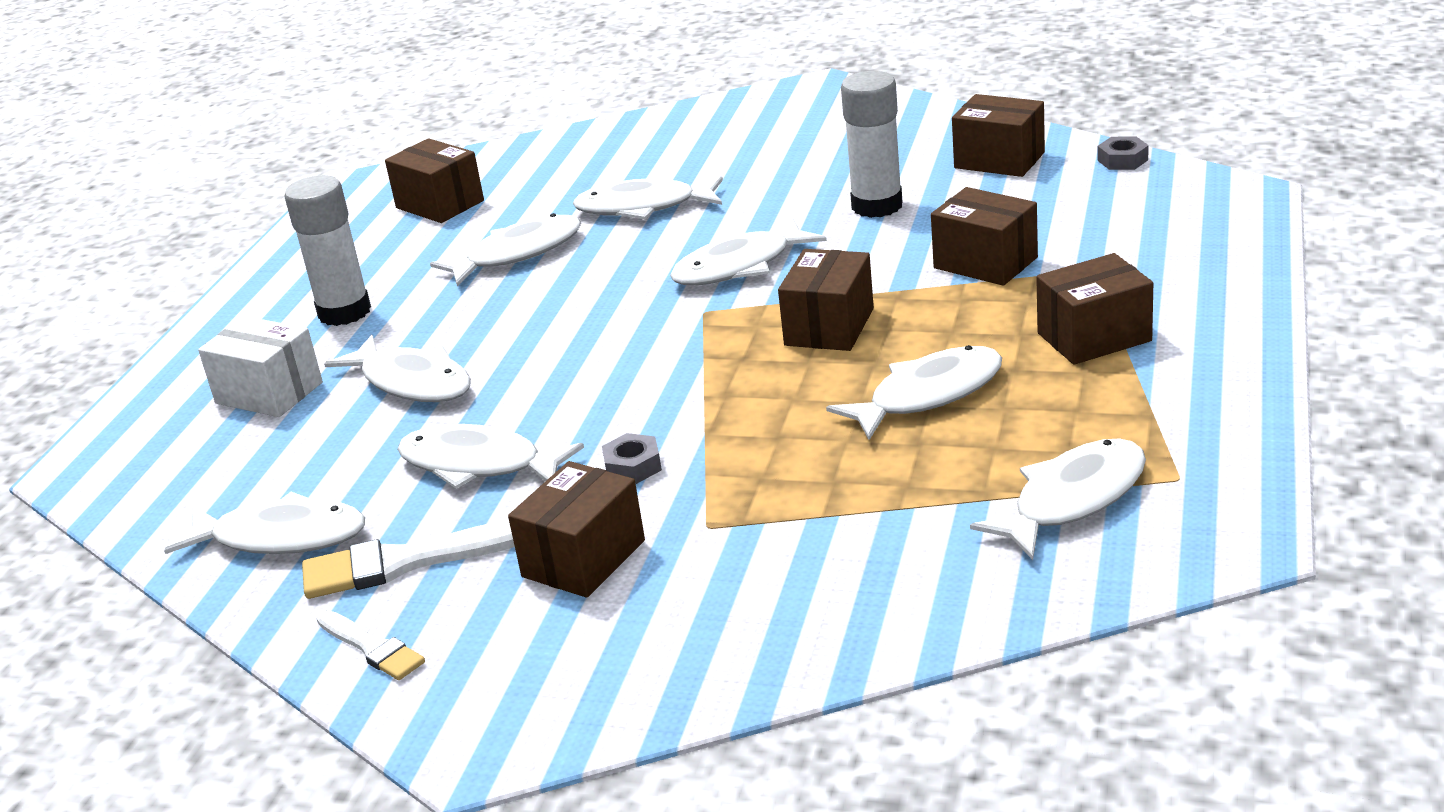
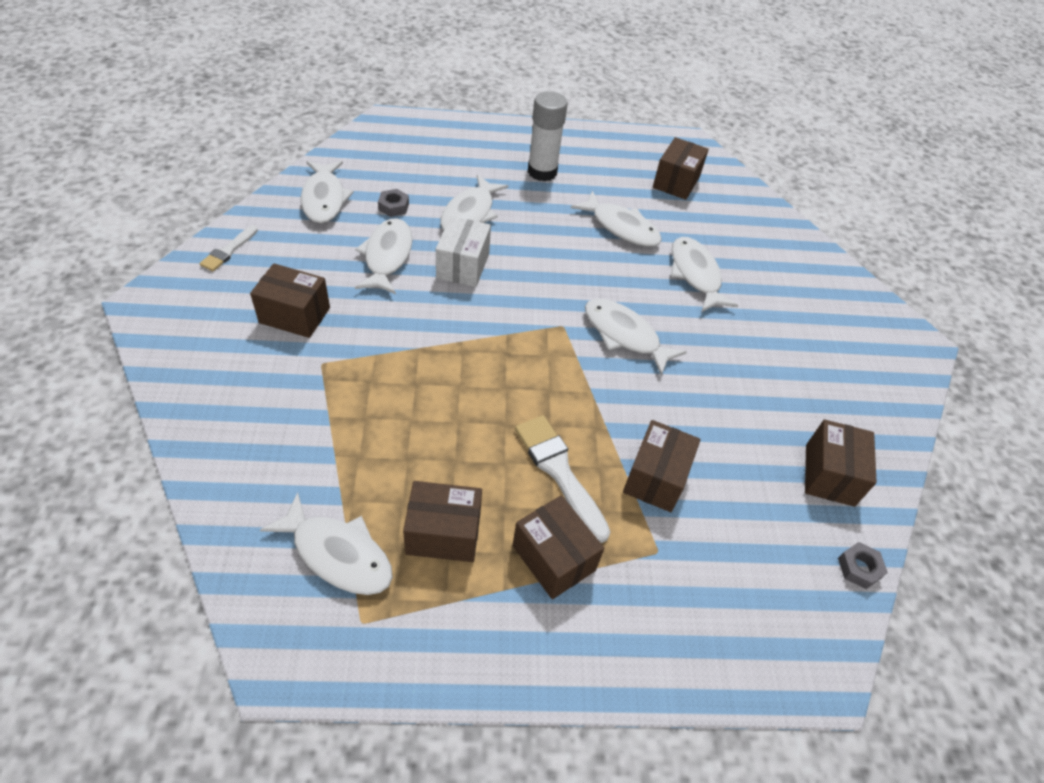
camera: 65 degrees right, 20 degrees up
white box [198,316,323,417] -> white box moved to [436,216,491,287]
white brush [302,520,515,599] -> white brush moved to [515,415,610,543]
grey nut [602,433,662,484] -> grey nut moved to [378,189,409,217]
brown box [778,249,874,351] -> brown box moved to [403,481,482,562]
white fish [826,345,1002,440] -> none
white glue stick [841,71,903,218] -> none

